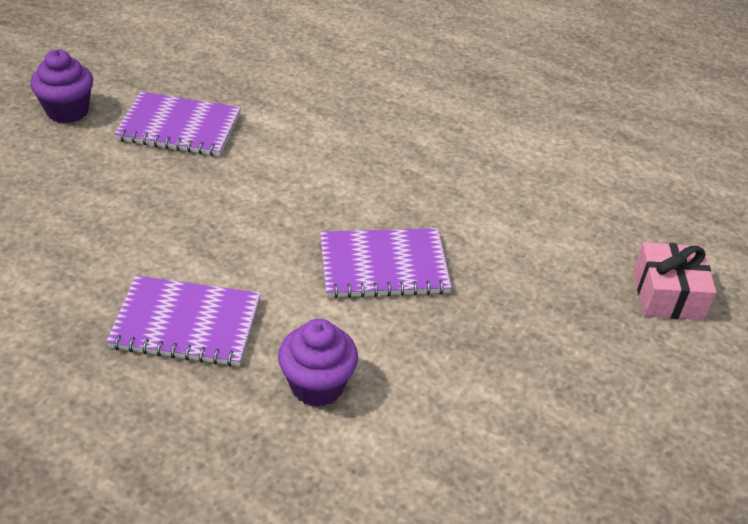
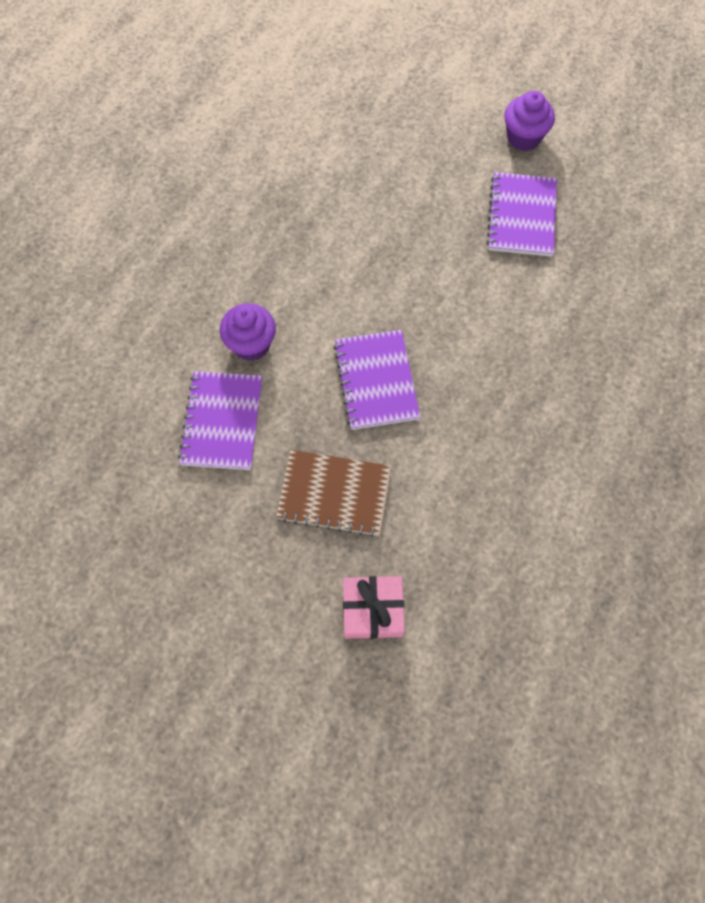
camera: 90 degrees right, 25 degrees up
purple notebook [106,276,261,366] -> purple notebook moved to [178,371,262,470]
none -> brown notebook [276,450,392,537]

